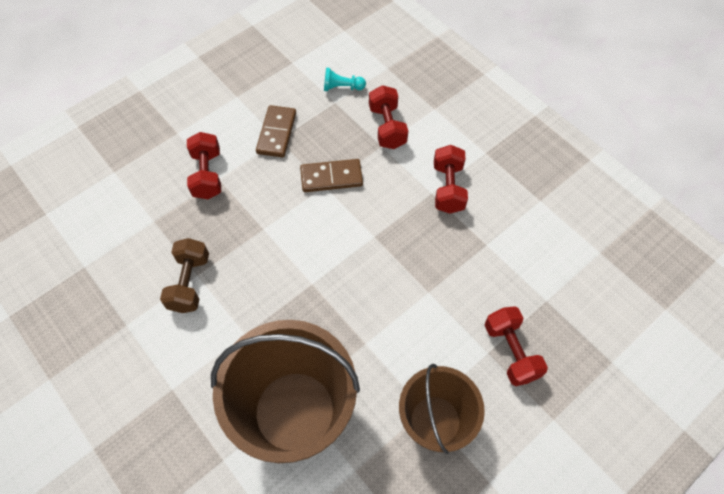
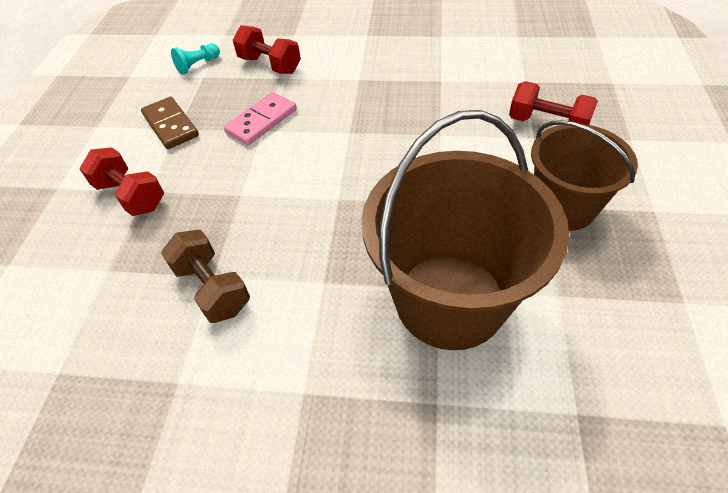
camera: 40 degrees left, 10 degrees down
brown domino [300,159,363,192] -> pink domino [224,92,297,145]
red dumbbell [434,145,468,214] -> none

